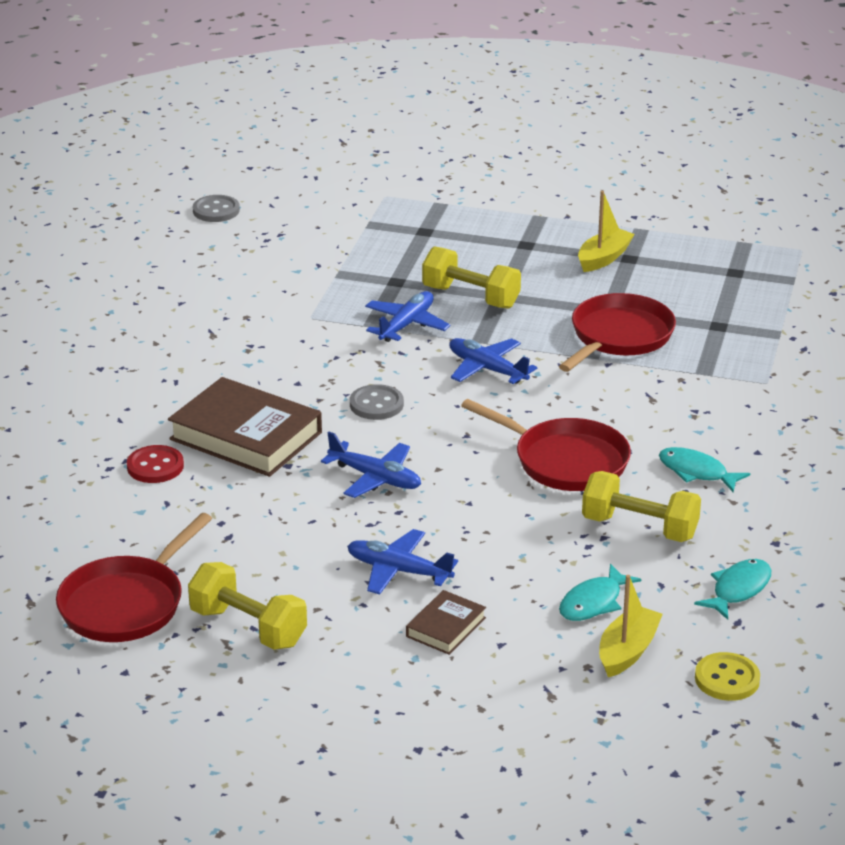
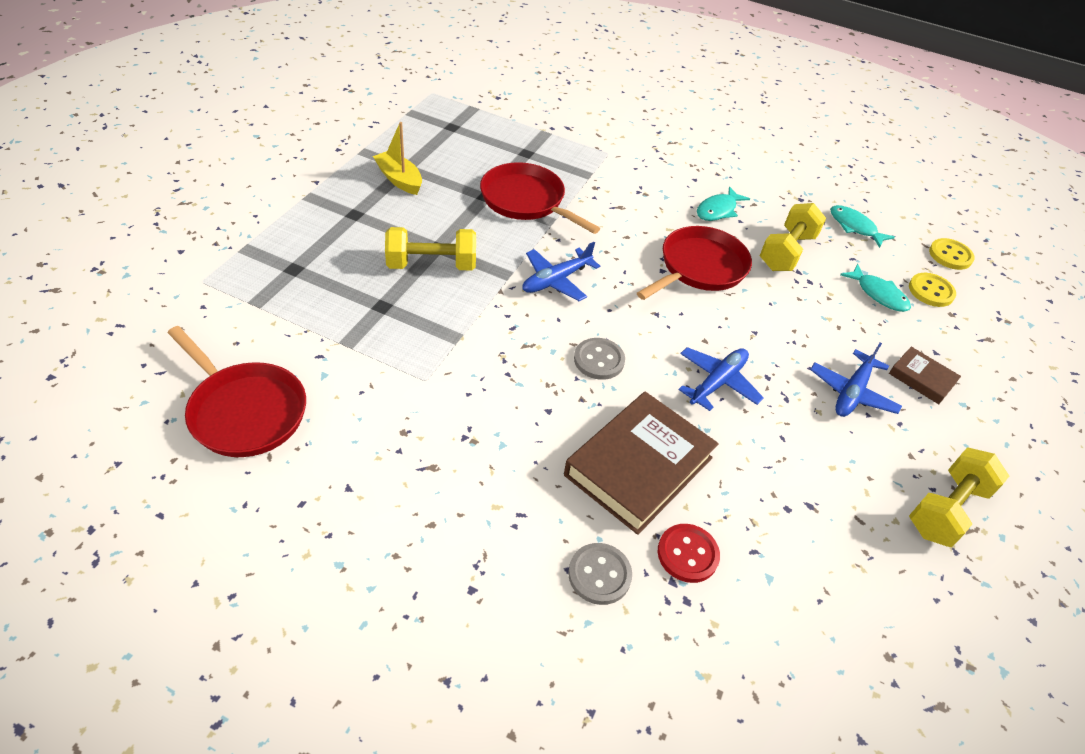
camera: 85 degrees left, 15 degrees up
red pan [56,513,212,642] -> red pan moved to [168,326,306,457]
grey button [193,195,240,222] -> grey button moved to [568,543,632,605]
blue plane [365,291,450,342] -> none
yellow dumbbell [422,246,521,309] -> yellow dumbbell turned 45 degrees clockwise [385,227,476,270]
yellow boat [599,575,663,677] -> yellow button [909,273,956,307]

